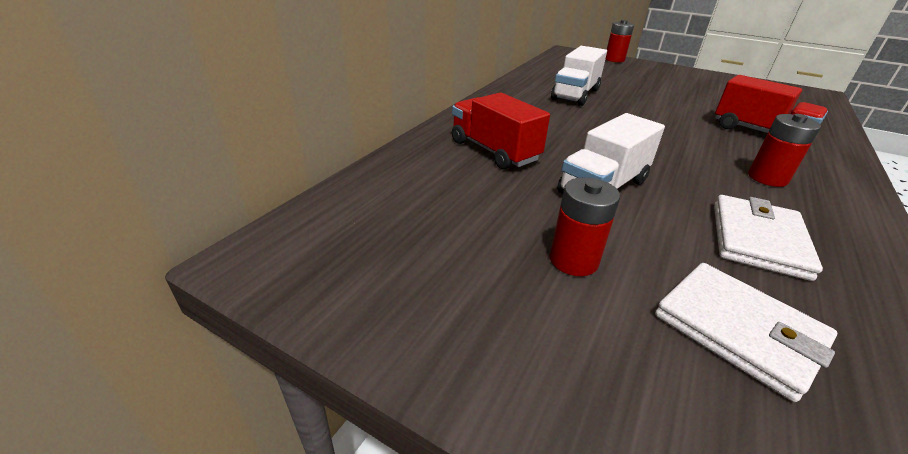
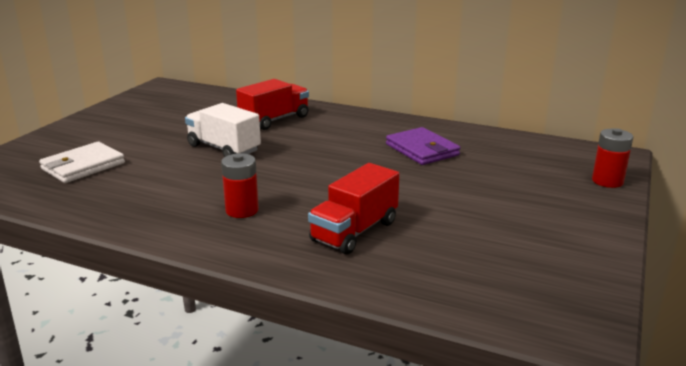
camera: 85 degrees right, 10 degrees down
red battery [550,177,620,276] -> none
white truck [551,46,607,106] -> purple wallet [386,127,460,165]
white wallet [714,195,823,281] -> none

